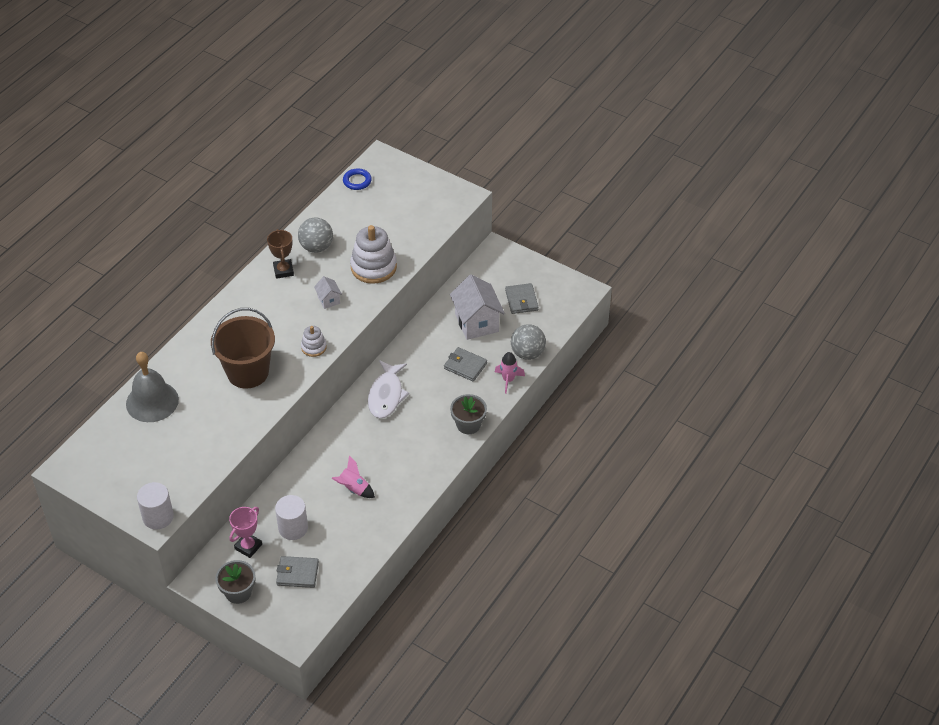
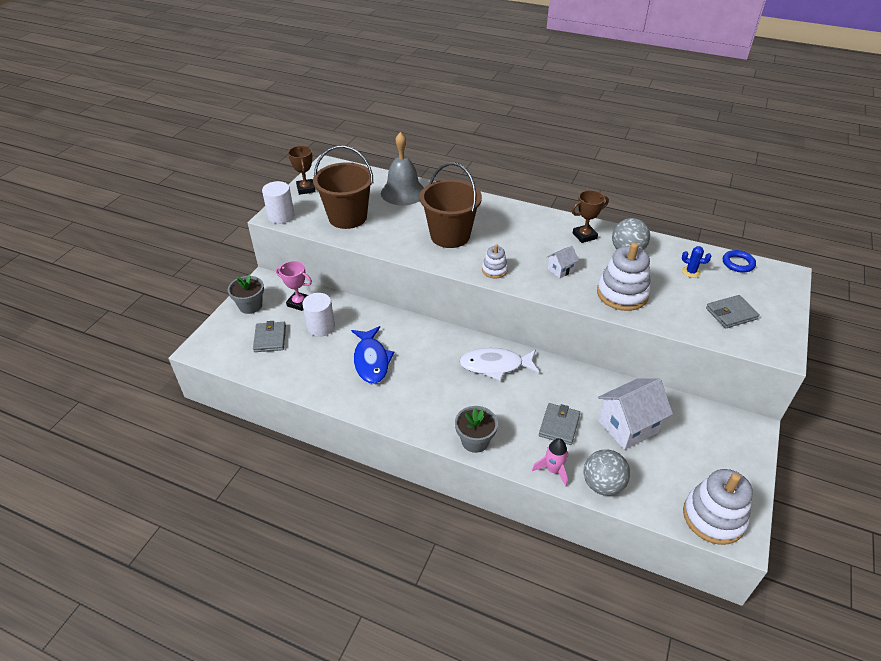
camera: 80 degrees right, 5 degrees down
pink rocket [331,456,375,498] -> blue fish [351,326,395,384]
grey wallet [505,283,538,314] -> grey wallet moved to [706,295,760,328]
none -> brown trophy [288,146,316,195]
none -> brown bucket [313,145,373,229]
none -> blue cactus [682,246,711,278]
none -> white stacking toy [683,469,753,545]

